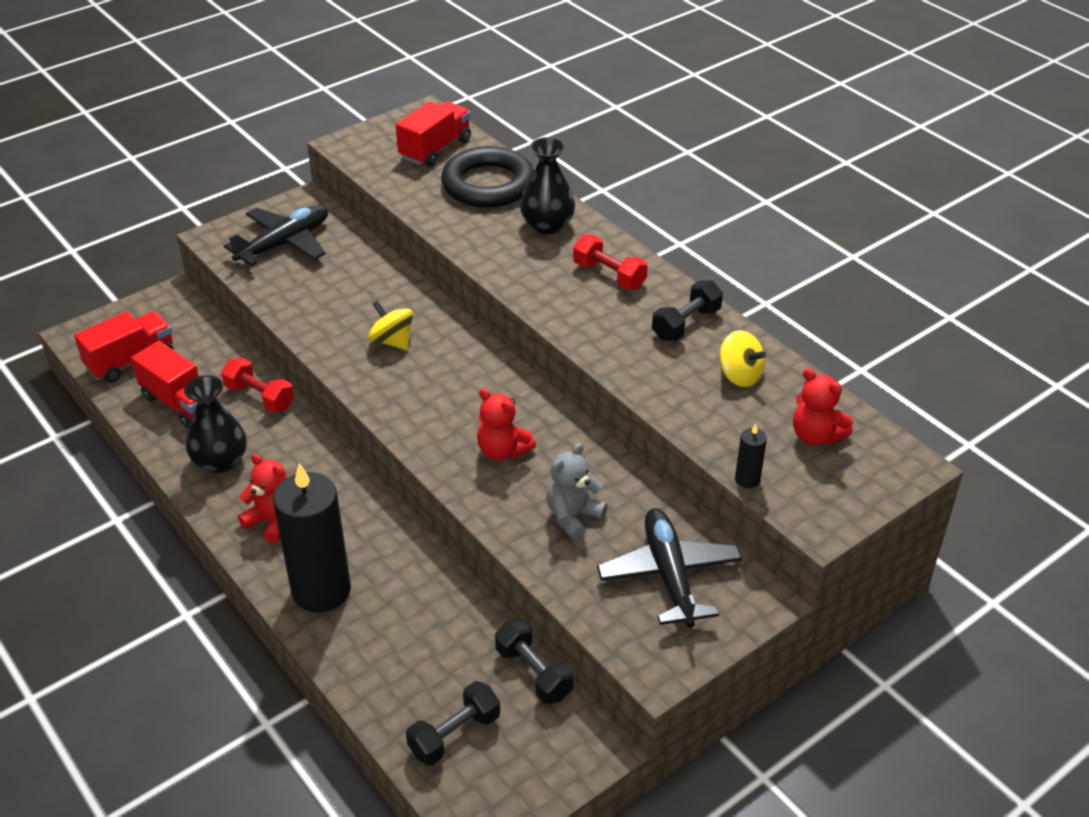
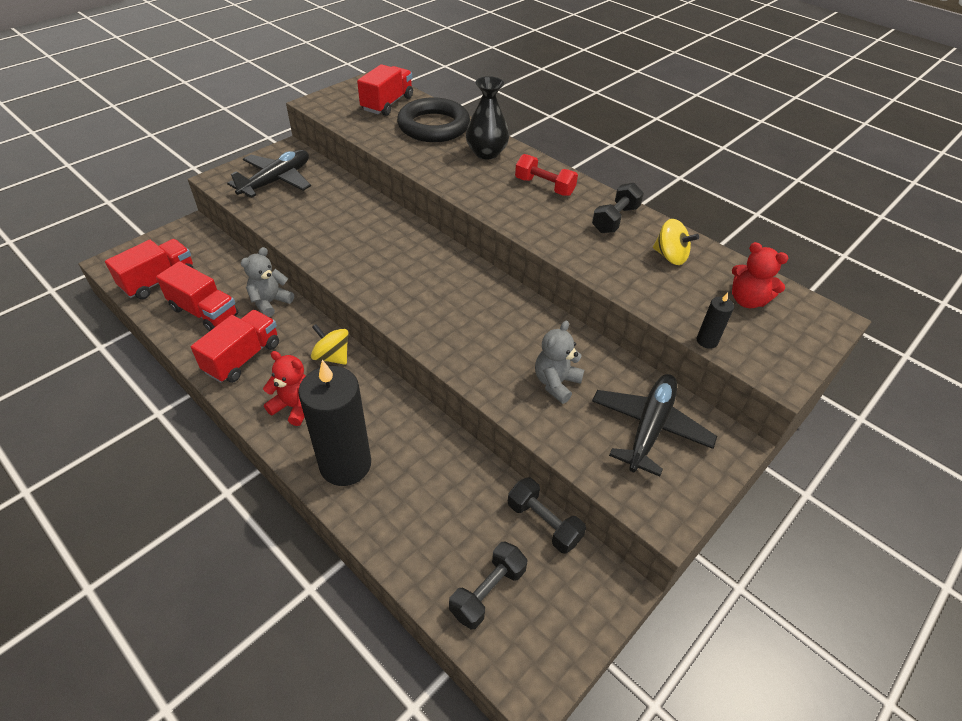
camera: 10 degrees left, 5 degrees up
black vase [184,375,247,473] -> red truck [191,310,279,383]
red dumbbell [221,358,294,412] -> grey teddy bear [240,247,294,317]
yellow spinning top [368,301,413,350] -> yellow spinning top moved to [311,324,349,365]
red teddy bear [477,388,536,461] -> none
black plane [597,508,742,628] -> black plane turned 45 degrees clockwise [592,374,717,477]

